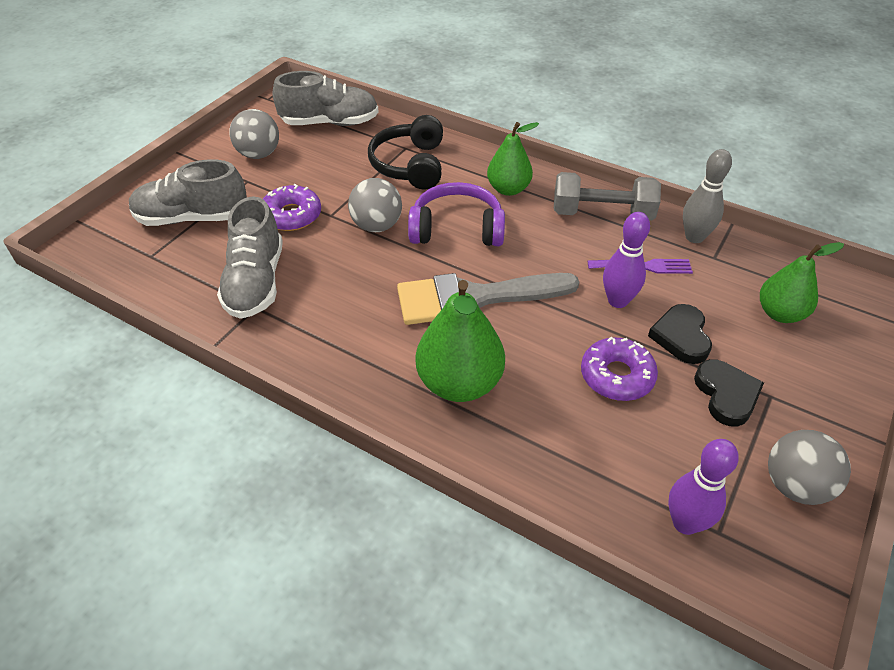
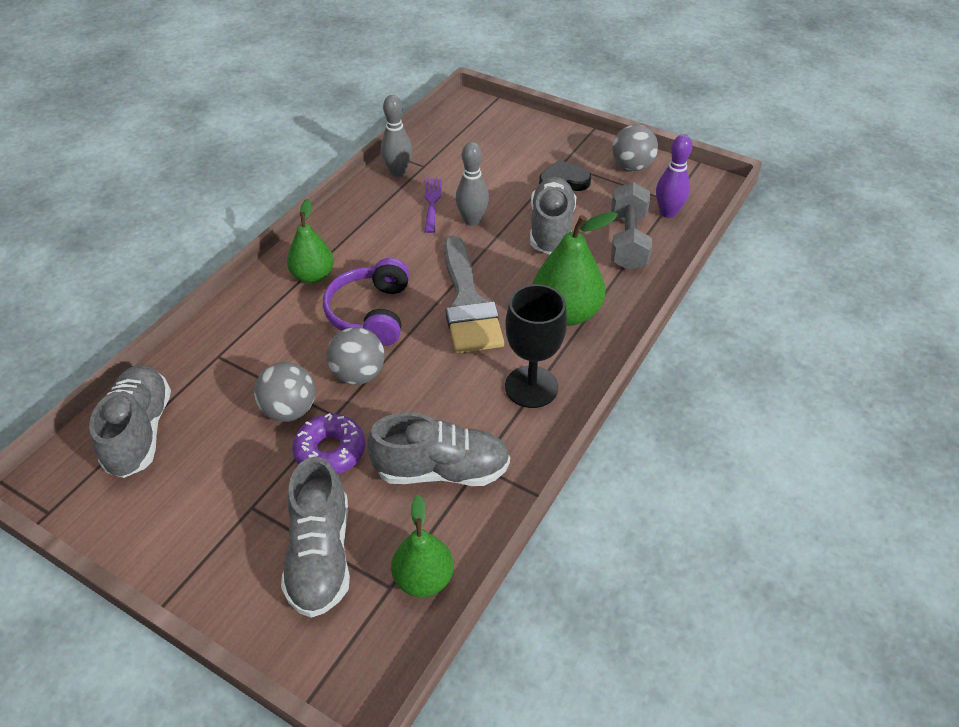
camera: 90 degrees left, 0 degrees up
grey ball [229,109,279,159] -> grey ball moved to [254,362,315,422]
black headphones [368,115,443,190] -> none
grey dumbbell [554,172,661,221] -> grey dumbbell moved to [611,182,652,270]
purple donut [581,337,658,401] -> grey shoe [530,177,577,255]
purple bowling pin [603,212,650,308] -> grey bowling pin [456,142,489,226]
black heart [648,304,712,364] -> none
green pear [760,242,844,323] -> green pear moved to [391,495,454,597]
none -> black goblet [505,284,567,408]

